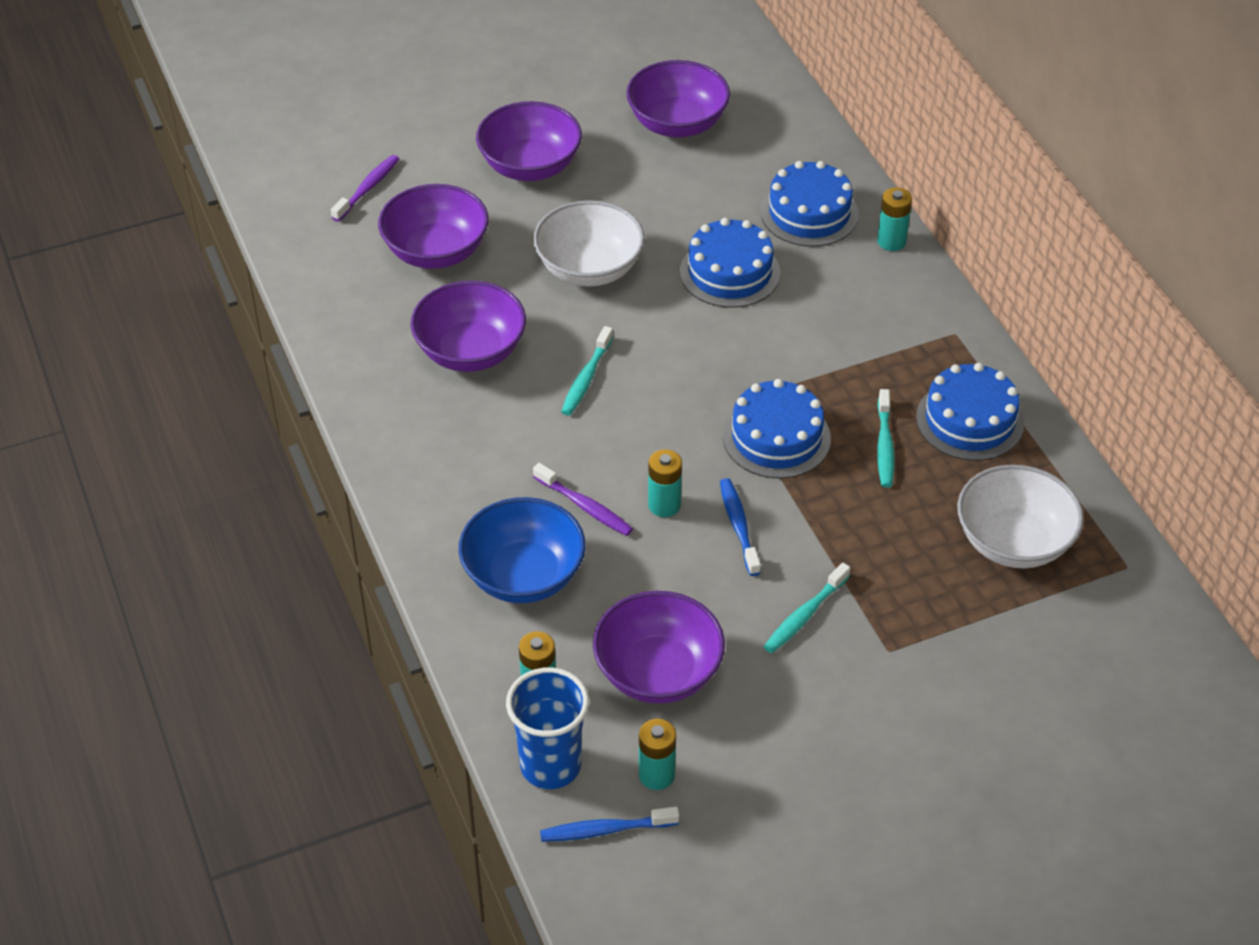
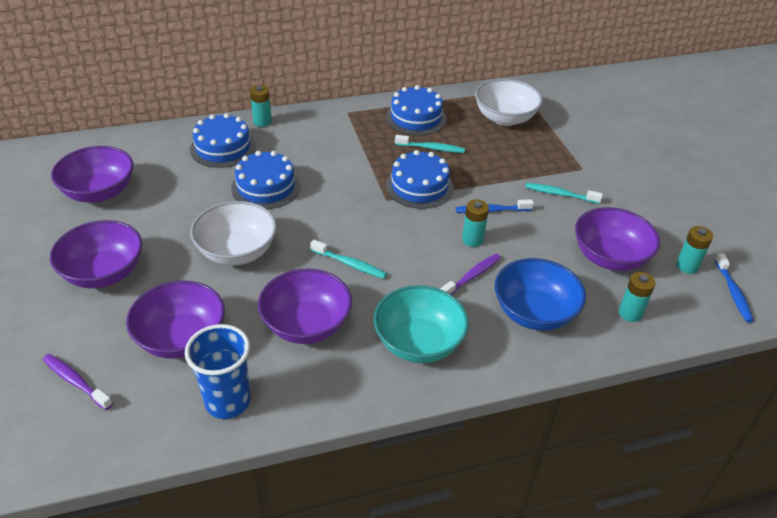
camera: 85 degrees left, 5 degrees down
blue cup [506,667,589,789] -> blue cup moved to [185,324,251,419]
turquoise toothbrush [763,562,850,653] -> turquoise toothbrush turned 150 degrees clockwise [525,183,603,204]
none -> turquoise bowl [374,285,469,363]

